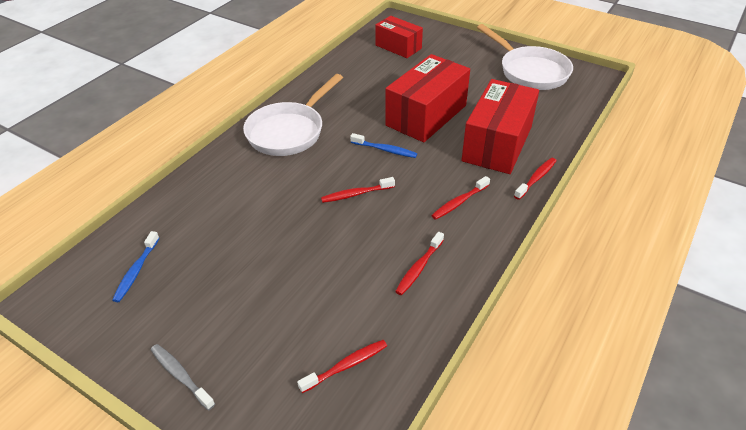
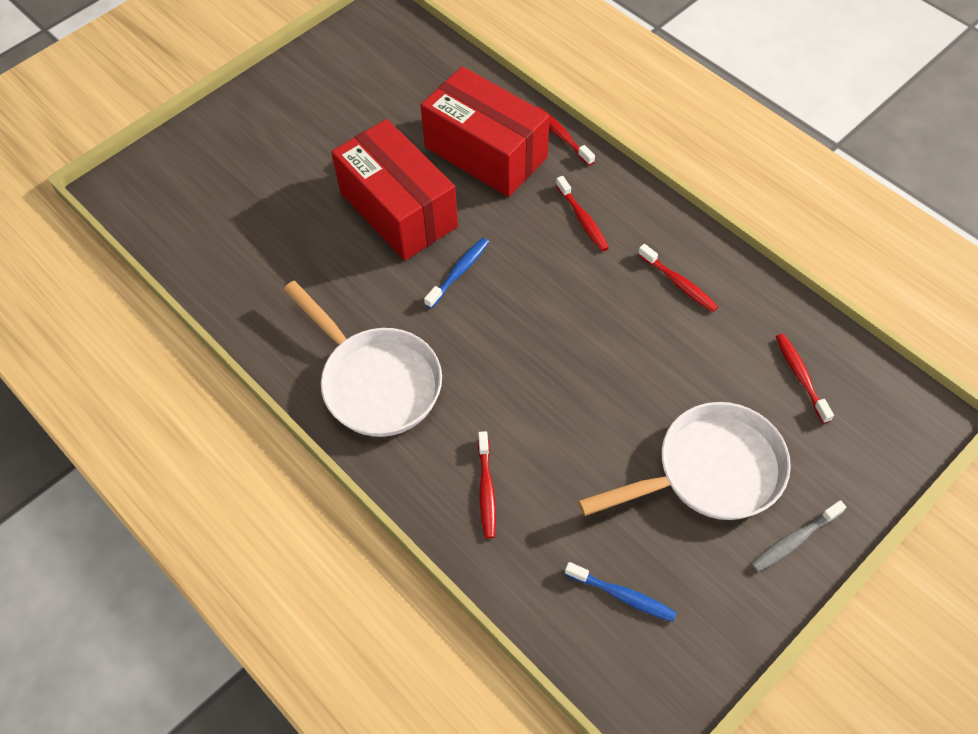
camera: 75 degrees left, 15 degrees up
red toothbrush [321,177,395,203] -> red toothbrush moved to [478,431,496,539]
red box [375,16,423,58] -> none
white pan [477,24,573,90] -> white pan moved to [578,402,791,520]

